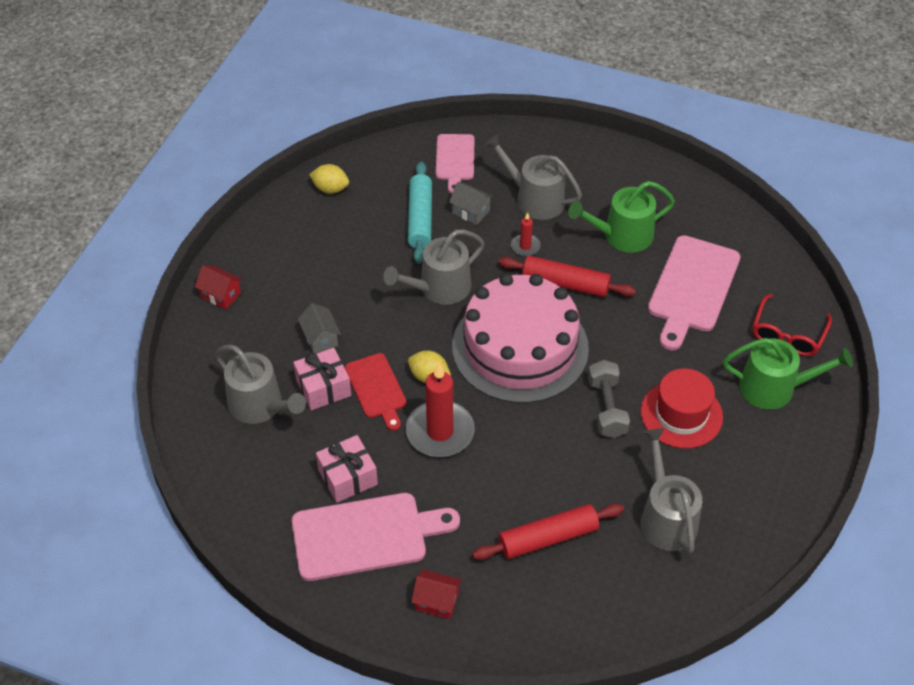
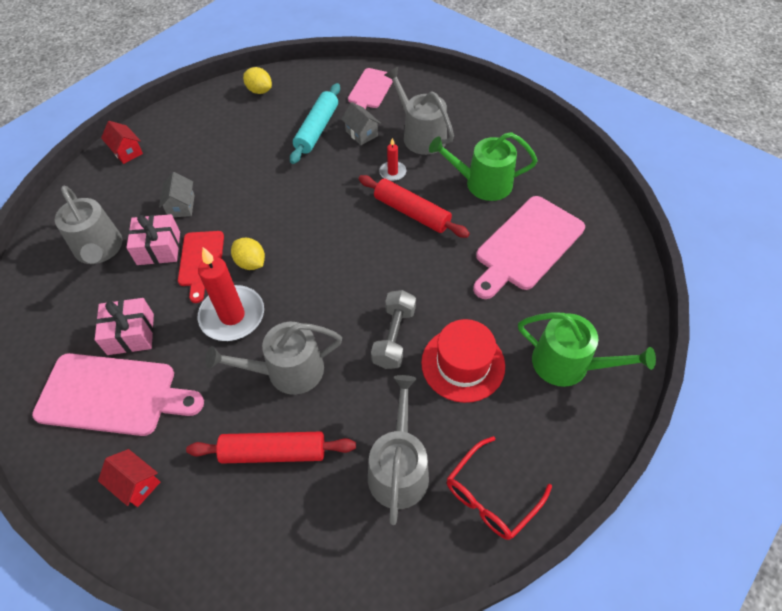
camera: 20 degrees right, 5 degrees up
grey watering can [383,230,484,305] -> grey watering can moved to [205,322,342,395]
pink cake [452,274,589,403] -> none
red glasses [753,294,832,356] -> red glasses moved to [447,436,552,540]

